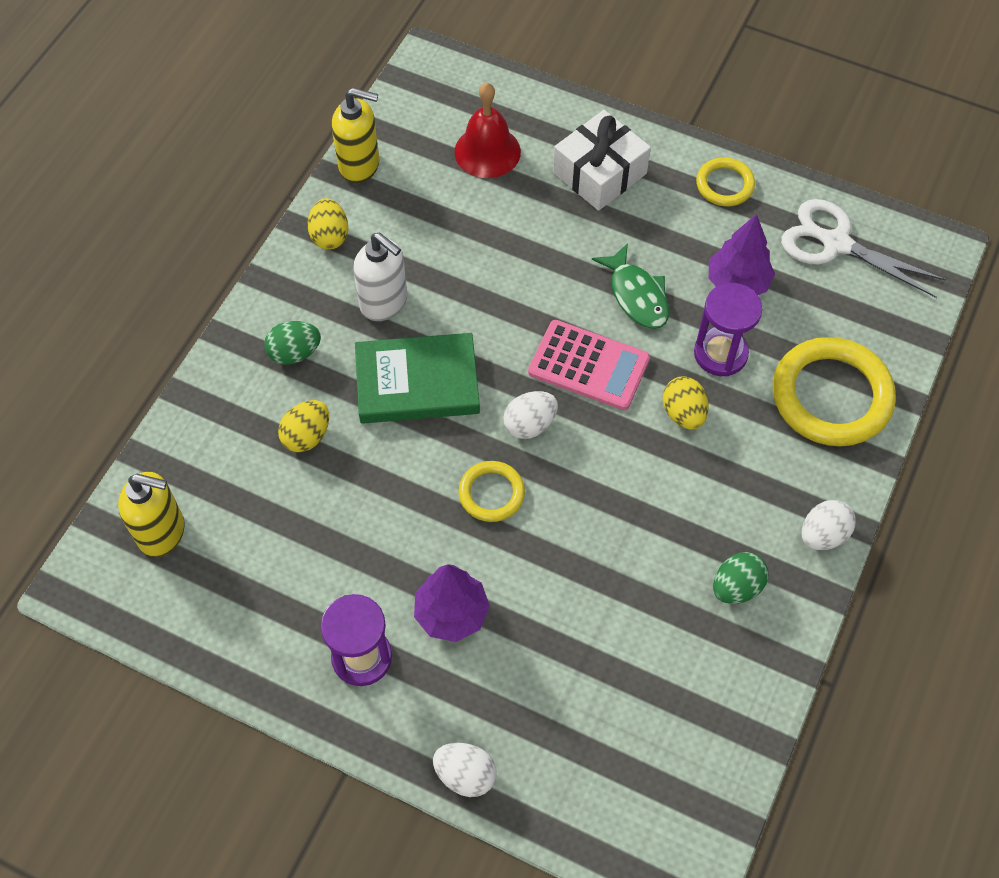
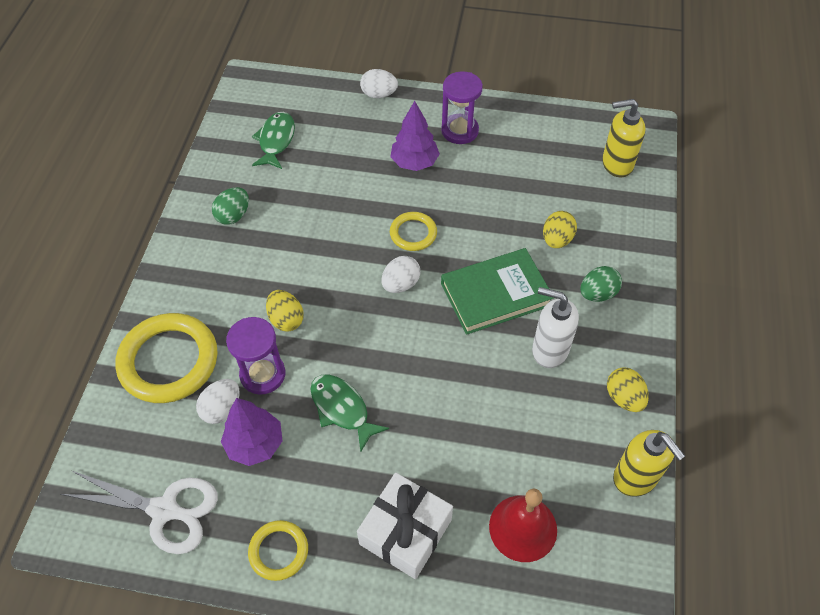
camera: 165 degrees right, 5 degrees down
yellow soap dispenser [332,88,379,184] -> yellow soap dispenser turned 120 degrees counterclockwise [613,430,685,497]
pink calculator [528,320,650,410] -> none
white egg [802,500,856,550] -> white egg moved to [196,379,240,424]
none -> green fish [252,112,295,169]

